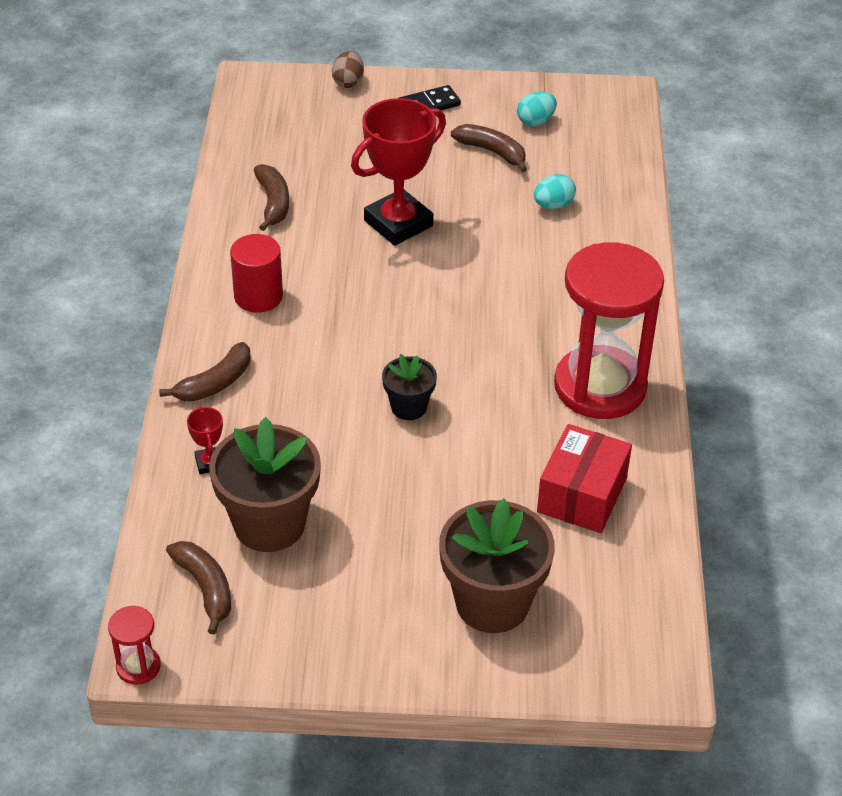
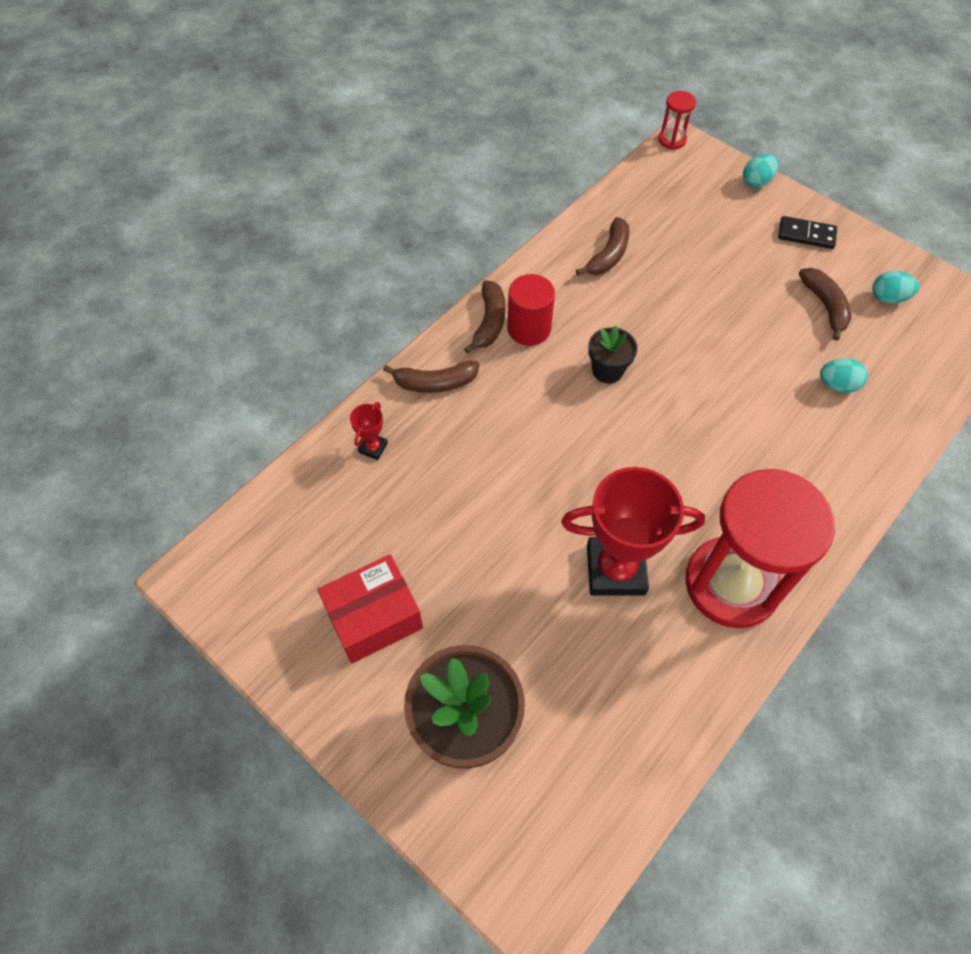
camera: 40 degrees right, 15 degrees up
red hourglass [108,606,161,685] -> red hourglass moved to [658,91,696,150]
brown banana [166,541,231,635] -> brown banana moved to [464,280,505,354]
brown flower pot [209,417,321,552] -> none
brown egg [332,51,364,88] -> turquoise egg [743,154,778,188]
red trophy [351,98,446,246] -> red trophy moved to [561,467,705,595]
black flower pot [382,354,437,420] -> black flower pot moved to [588,326,638,383]
red box [537,424,632,533] -> red box moved to [317,554,423,663]

